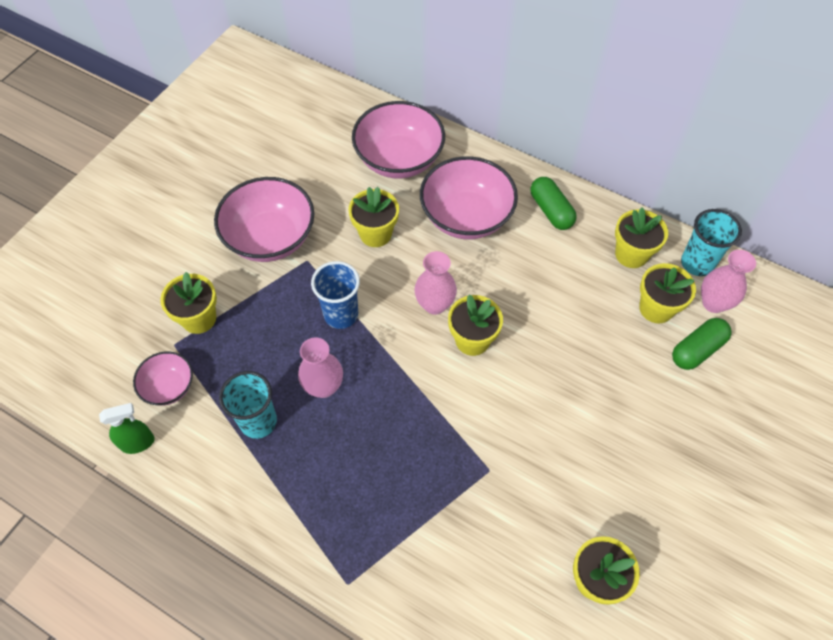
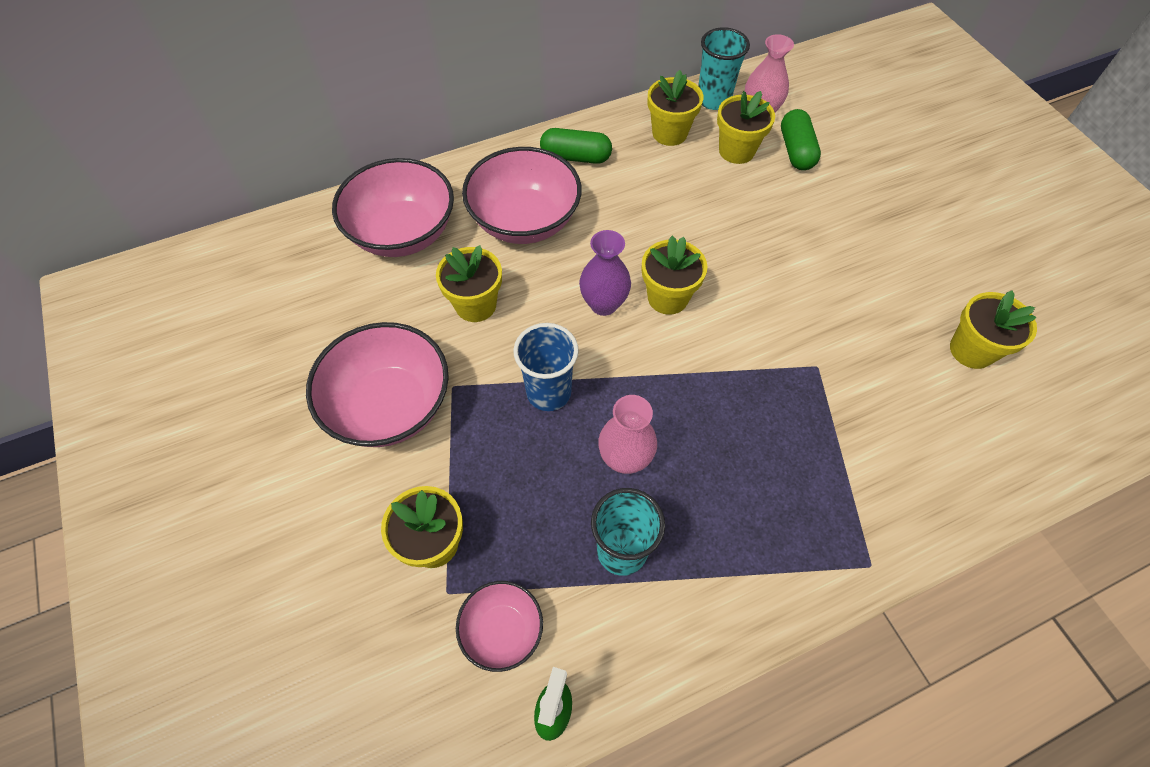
camera: 55 degrees left, 0 degrees up
pink vase [415,251,457,315] -> purple vase [579,230,631,316]

